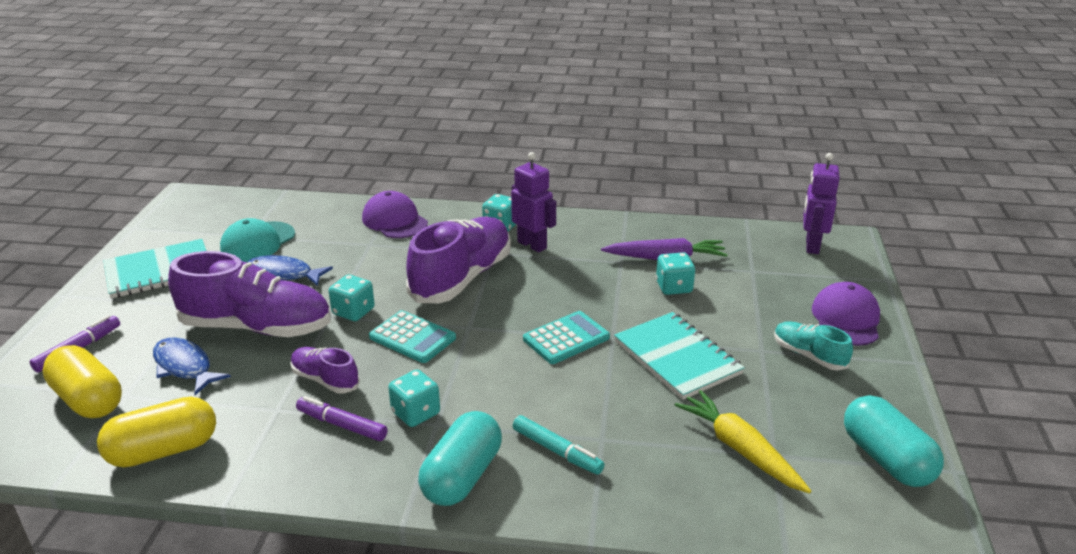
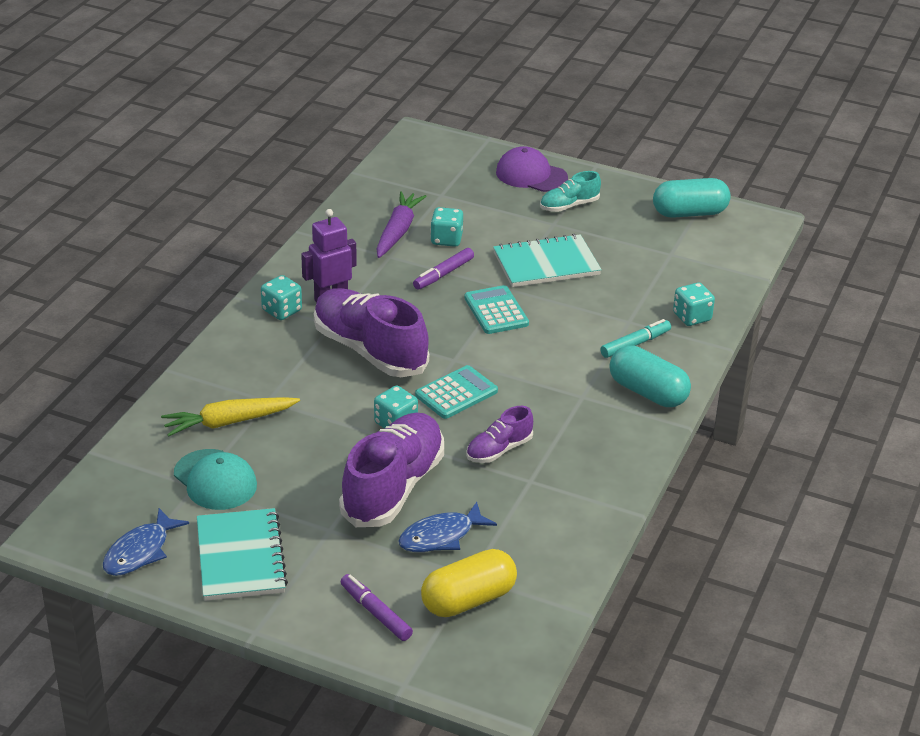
camera: 75 degrees left, 5 degrees up
yellow capsule [97,397,216,467] -> none
blue fish [247,255,333,286] -> blue fish moved to [103,508,189,576]
purple marker [296,396,387,441] -> purple marker moved to [413,248,474,290]
purple cap [362,191,428,238] -> none
turquoise dice [388,370,440,427] -> turquoise dice moved to [673,282,715,326]
yellow carrot [675,390,811,493] -> yellow carrot moved to [161,397,300,437]
purple robot [803,153,840,254] -> none

